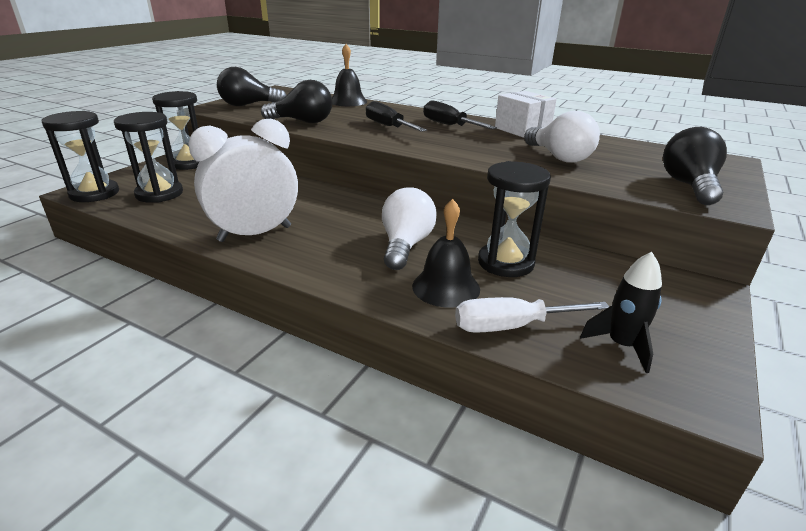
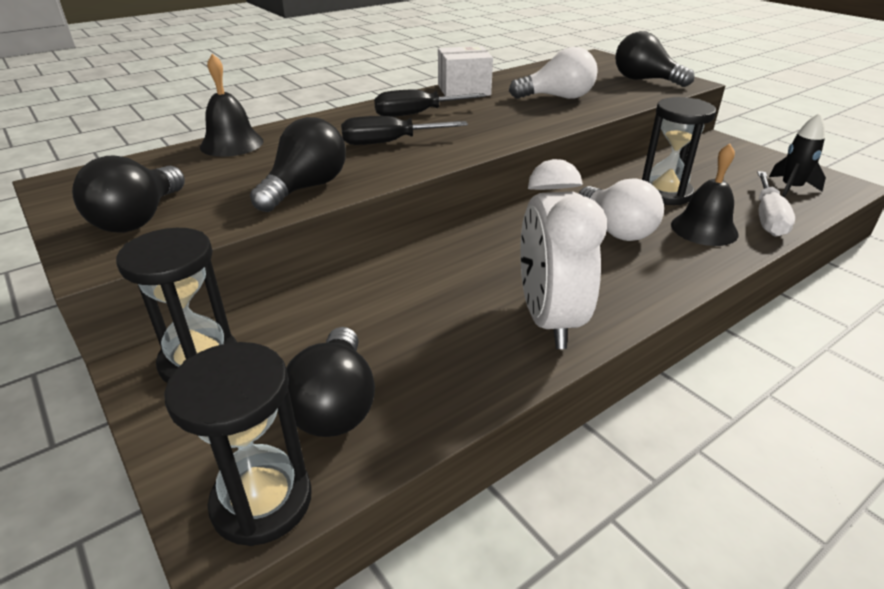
camera: 65 degrees left, 5 degrees up
black hourglass [114,112,183,203] -> black light bulb [286,327,375,437]
white light bulb [382,187,437,270] -> white light bulb turned 150 degrees counterclockwise [579,178,664,241]

